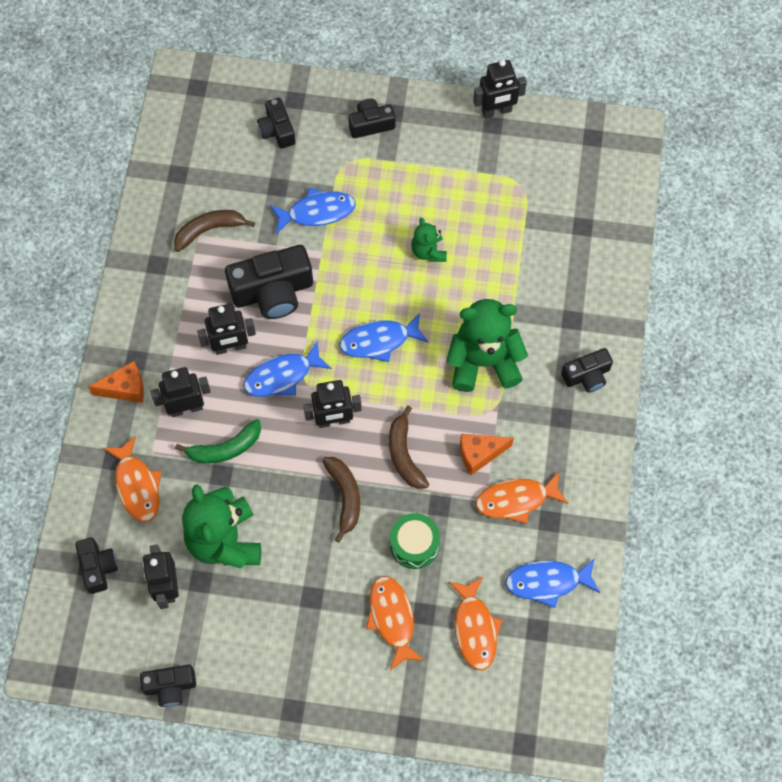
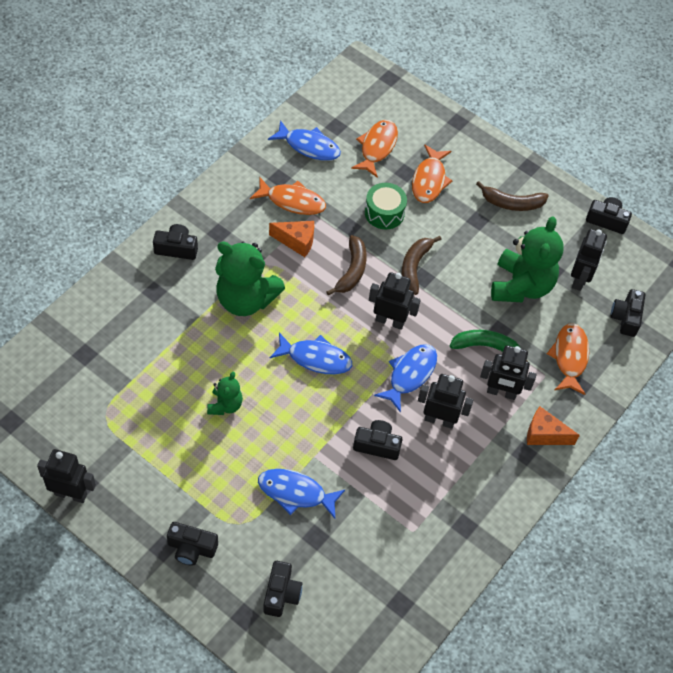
camera: 155 degrees left, 10 degrees down
brown banana [174,210,255,252] -> brown banana moved to [476,181,549,211]
black camera [225,245,313,319] -> black camera [353,420,402,460], size x0.57
blue fish [243,340,332,397] -> blue fish turned 60 degrees counterclockwise [374,344,437,412]

